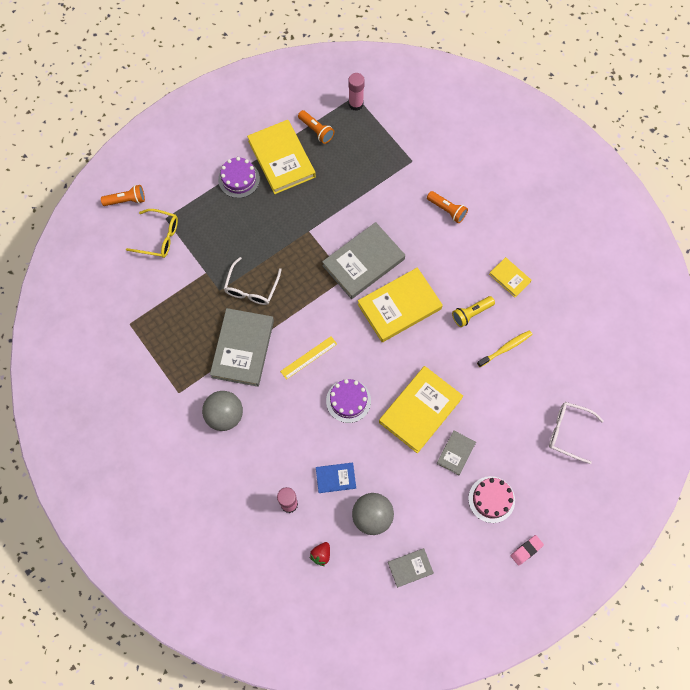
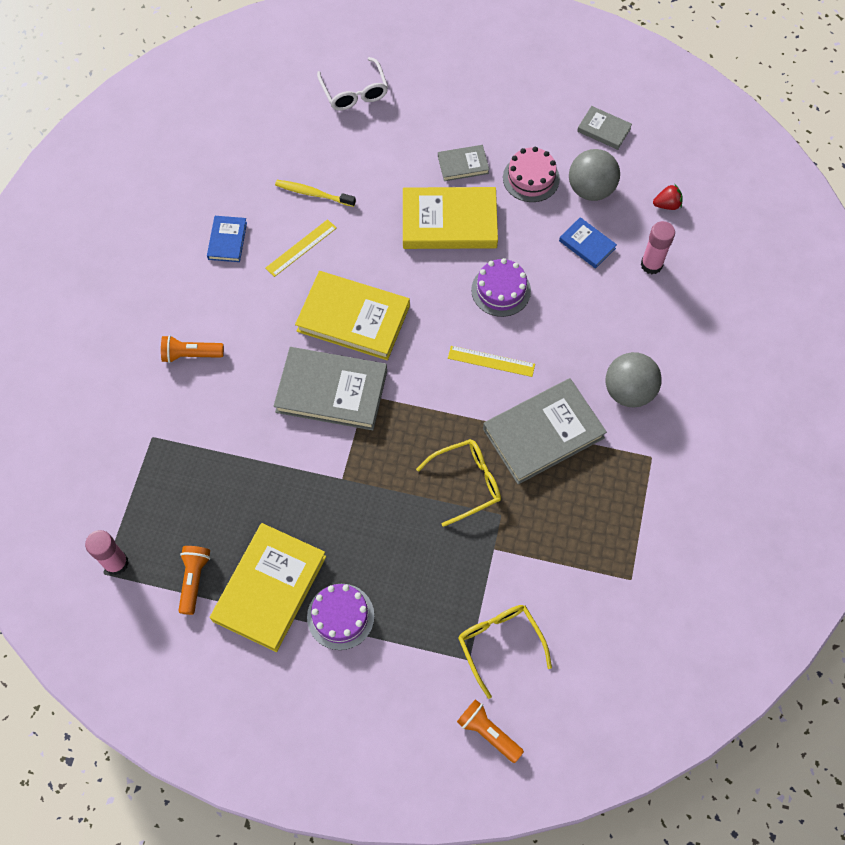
camera: 130 degrees left, 5 degrees down
white glasses [224,257,282,305] -> yellow glasses [416,439,501,527]
orange flashlight [427,191,468,223] -> orange flashlight turned 90 degrees counterclockwise [161,335,224,363]
yellow flashlight [452,296,495,327] -> yellow ruler [265,219,337,277]
pink cake [468,476,515,523] -> pink cake moved to [503,147,560,202]
yellow book [489,257,532,297] -> blue book [207,216,247,262]
pink eraser [511,535,544,566] -> none

